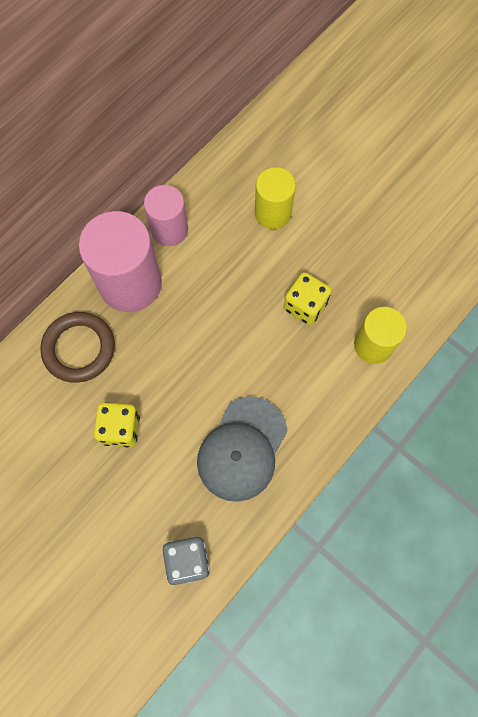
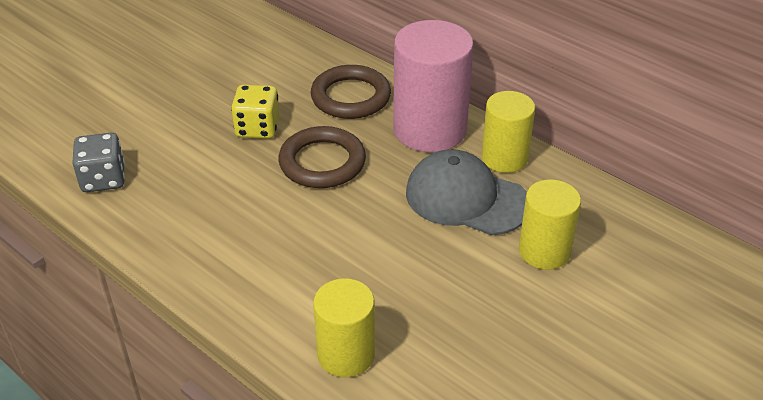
camera: 90 degrees right, 30 degrees down
pink cylinder [144,185,188,246] -> yellow cylinder [482,91,535,173]
grey cap [197,396,288,502] -> grey cap moved to [406,149,527,235]
yellow dice [284,272,331,325] -> none
none -> brown ring [278,126,366,188]

